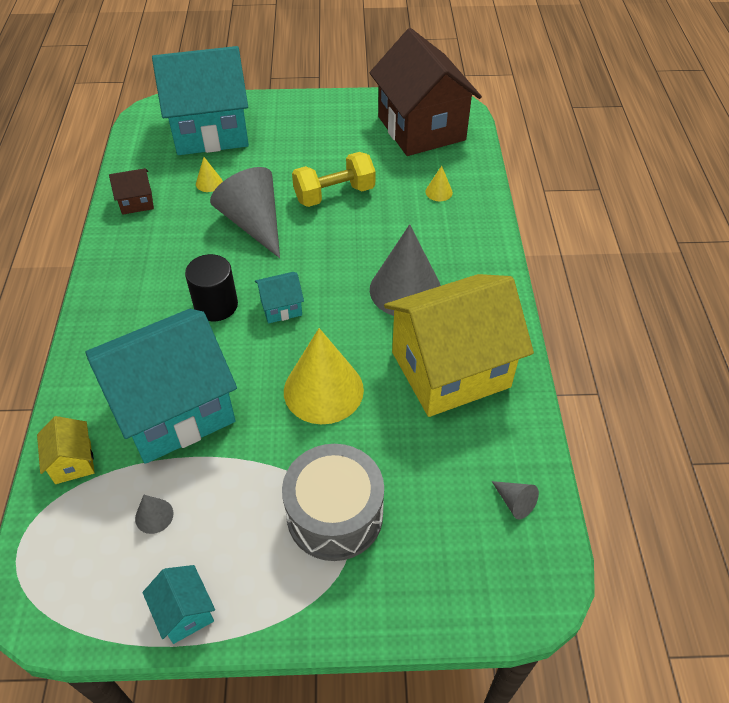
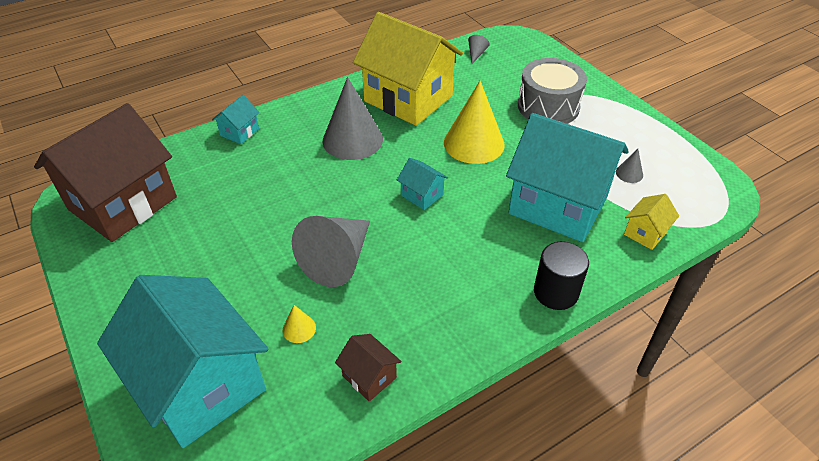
camera: 120 degrees left, 5 degrees down
turquoise house [142,565,215,644] -> turquoise house moved to [212,95,259,144]
black cylinder [185,254,238,321] -> black cylinder moved to [534,241,589,310]
yellow dumbbell [292,152,376,207] -> none
yellow cone [425,166,453,201] -> none

